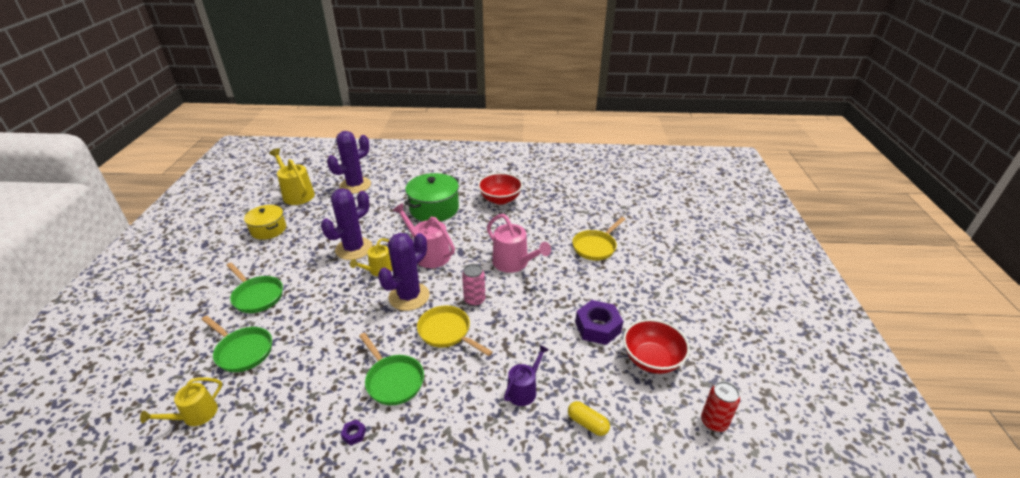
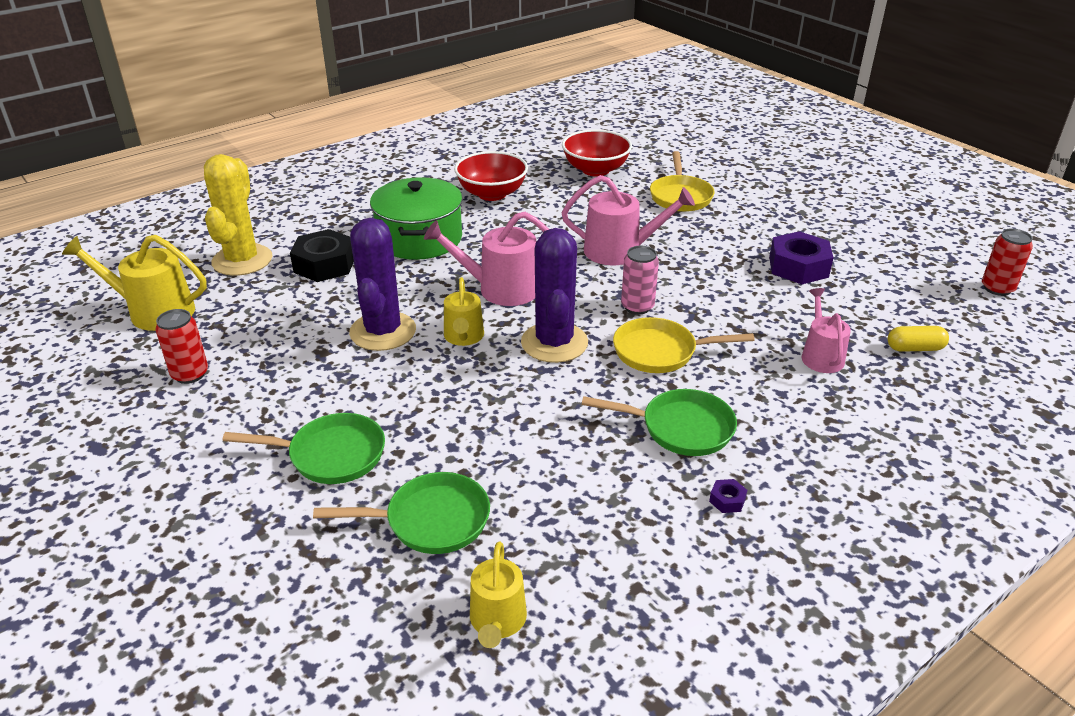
camera: 40 degrees left, 0 degrees up
yellow pot [244,205,286,240] -> red can [155,309,208,384]
purple cactus [327,131,371,194] -> yellow cactus [204,154,272,276]
purple watering can [504,345,549,406] -> pink watering can [802,288,851,373]
red bowl [623,319,690,374] -> red bowl moved to [562,129,632,177]
none -> black nut [290,229,354,282]

